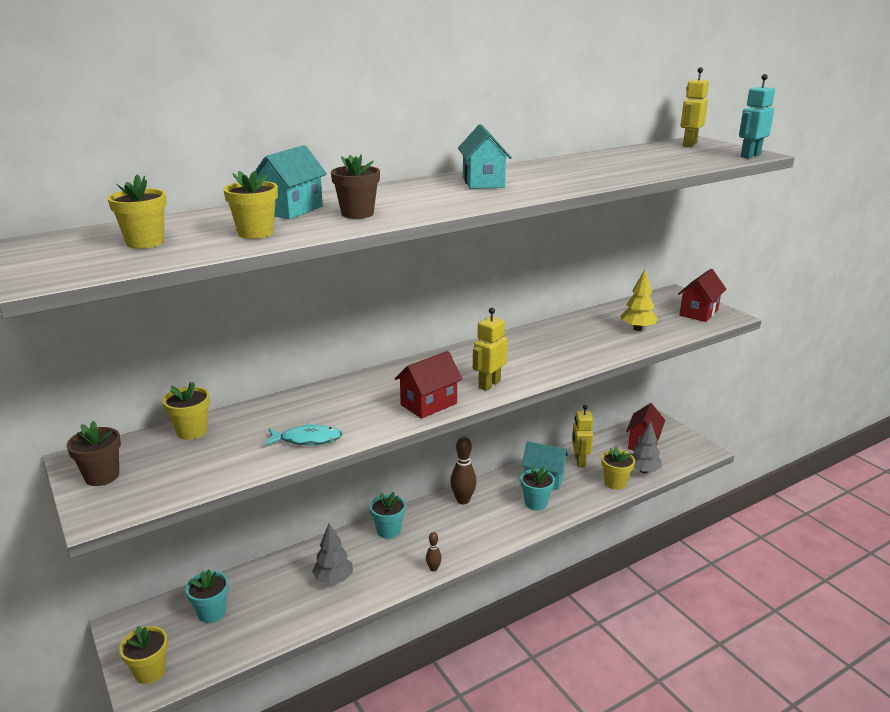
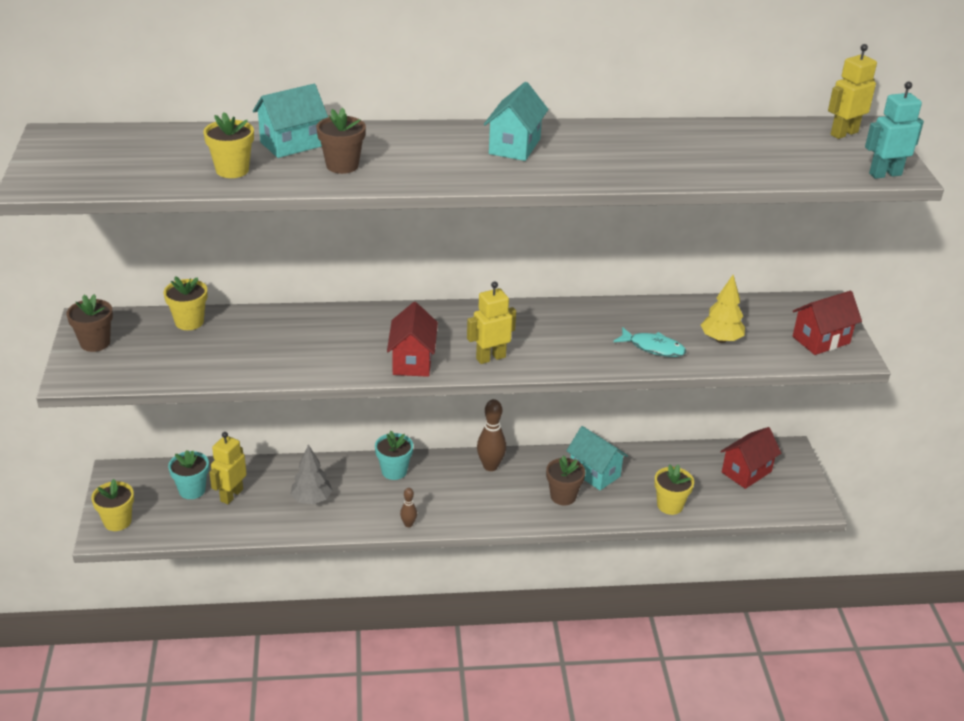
camera: 25 degrees right, 10 degrees up
yellow flower pot [107,174,167,249] -> none
turquoise fish [264,423,342,446] -> turquoise fish moved to [613,327,686,357]
red house [395,351,463,419] -> red house turned 75 degrees counterclockwise [387,302,438,377]
turquoise flower pot [521,466,555,510] -> brown flower pot [546,455,586,506]
yellow robot [572,405,593,467] -> yellow robot moved to [209,432,247,504]
grey tree [632,421,662,473] -> none

